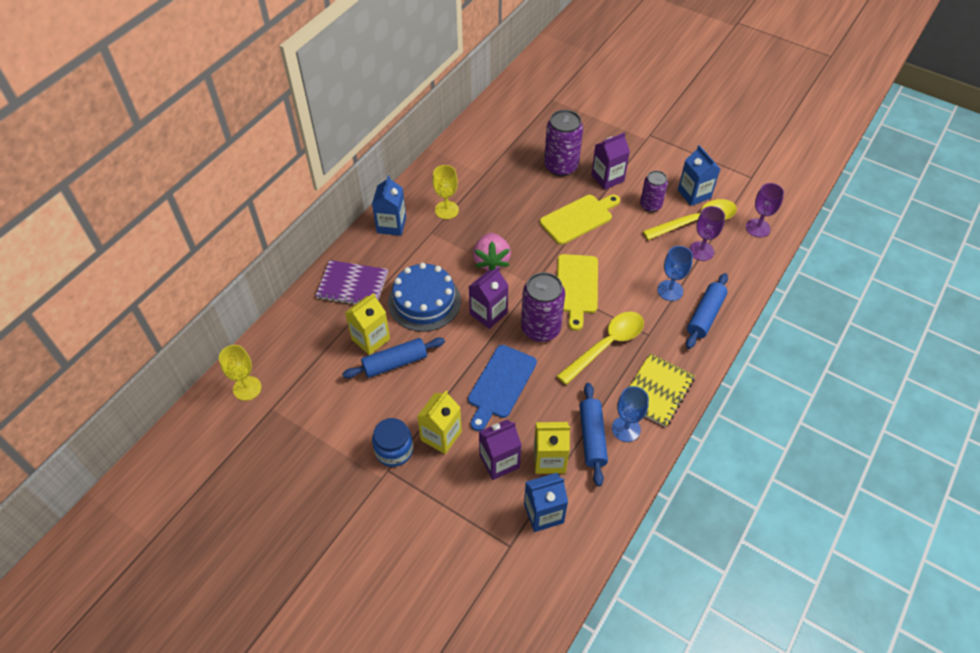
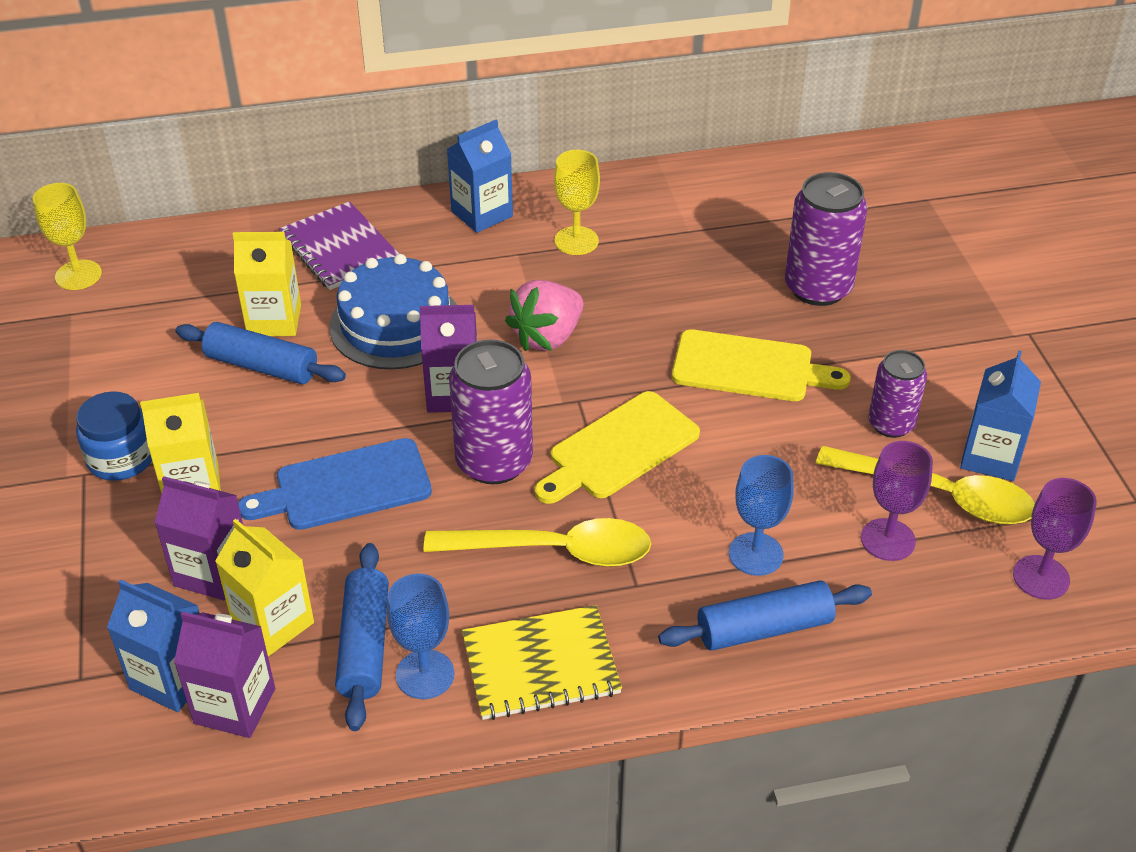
camera: 45 degrees right, 10 degrees down
blue rolling pin [580,383,608,486] -> blue rolling pin turned 45 degrees counterclockwise [335,543,389,731]
purple carton [591,132,630,190] -> purple carton moved to [174,612,275,738]

